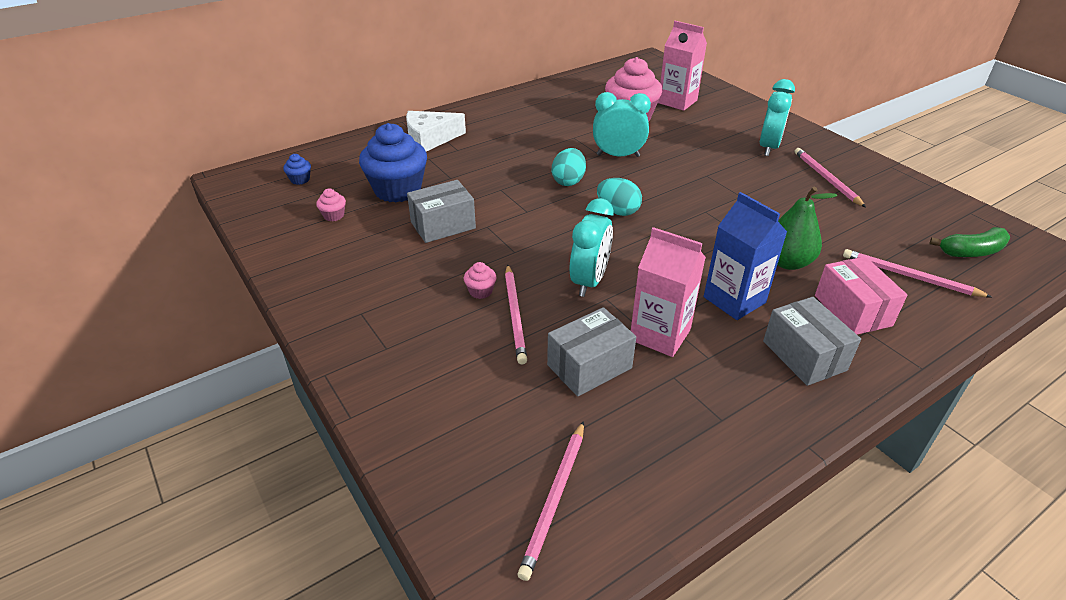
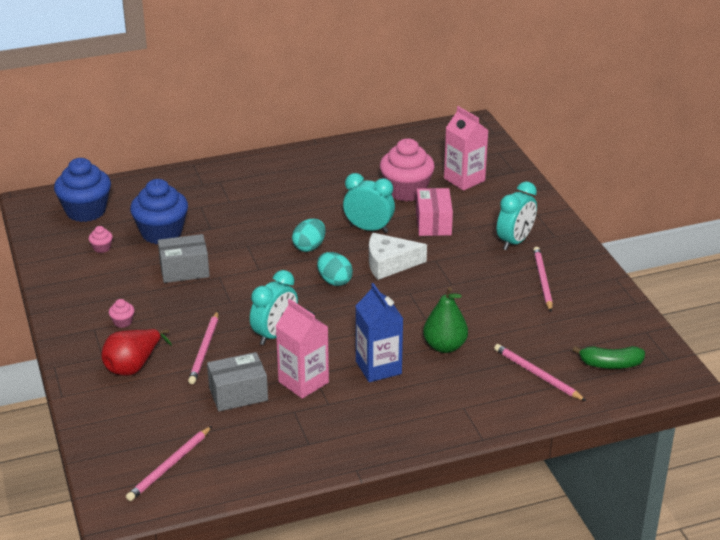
camera: 15 degrees right, 5 degrees down
blue cupcake [283,154,311,185] -> blue cupcake [54,158,111,222], size x2.43
white cheese [406,111,466,152] -> white cheese moved to [369,233,427,280]
pink cupcake [464,262,497,299] -> pink cupcake moved to [109,299,135,328]
grey box [763,297,861,386] -> none
pink box [815,257,907,335] -> pink box moved to [416,188,453,236]
none -> red pear [101,329,172,376]

